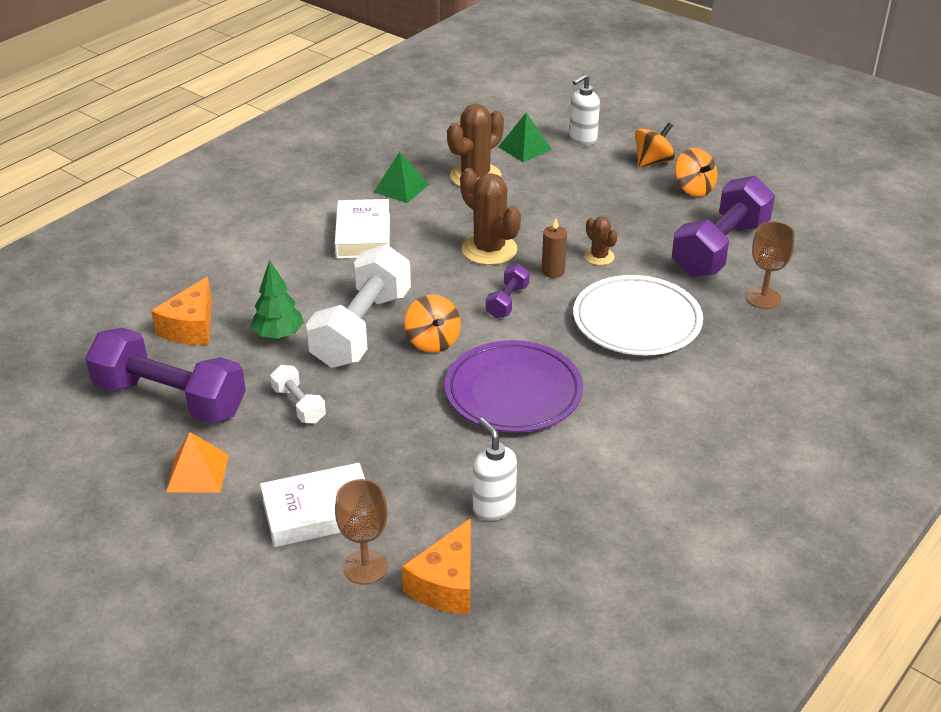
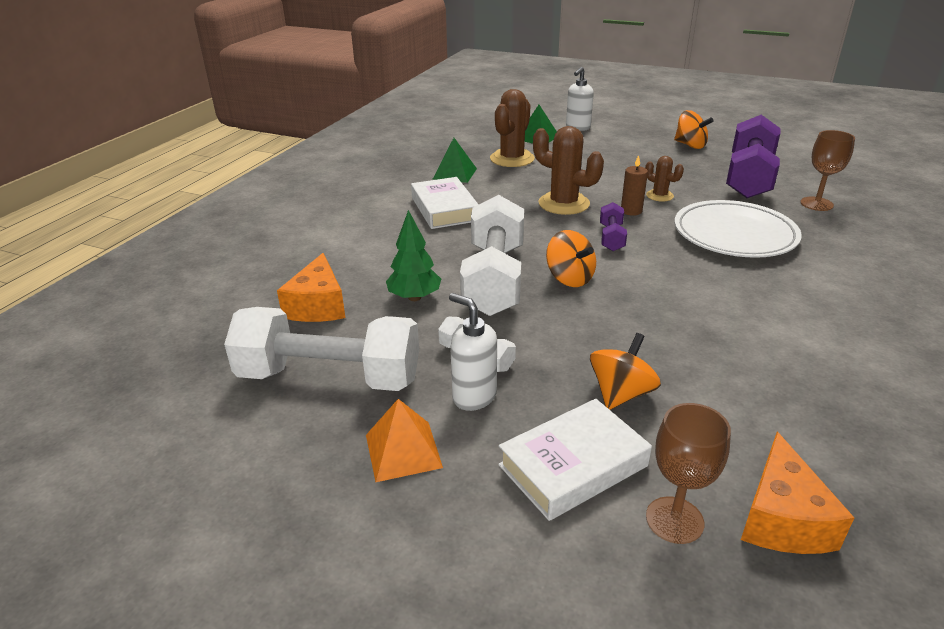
camera: 15 degrees left, 5 degrees down
purple dumbbell [85,328,246,424] -> white dumbbell [224,307,419,391]
purple plate [445,340,583,433] -> none
white soap dispenser [473,418,517,521] -> white soap dispenser moved to [449,293,497,411]
orange spinning top [635,123,675,167] -> orange spinning top moved to [590,333,661,410]

